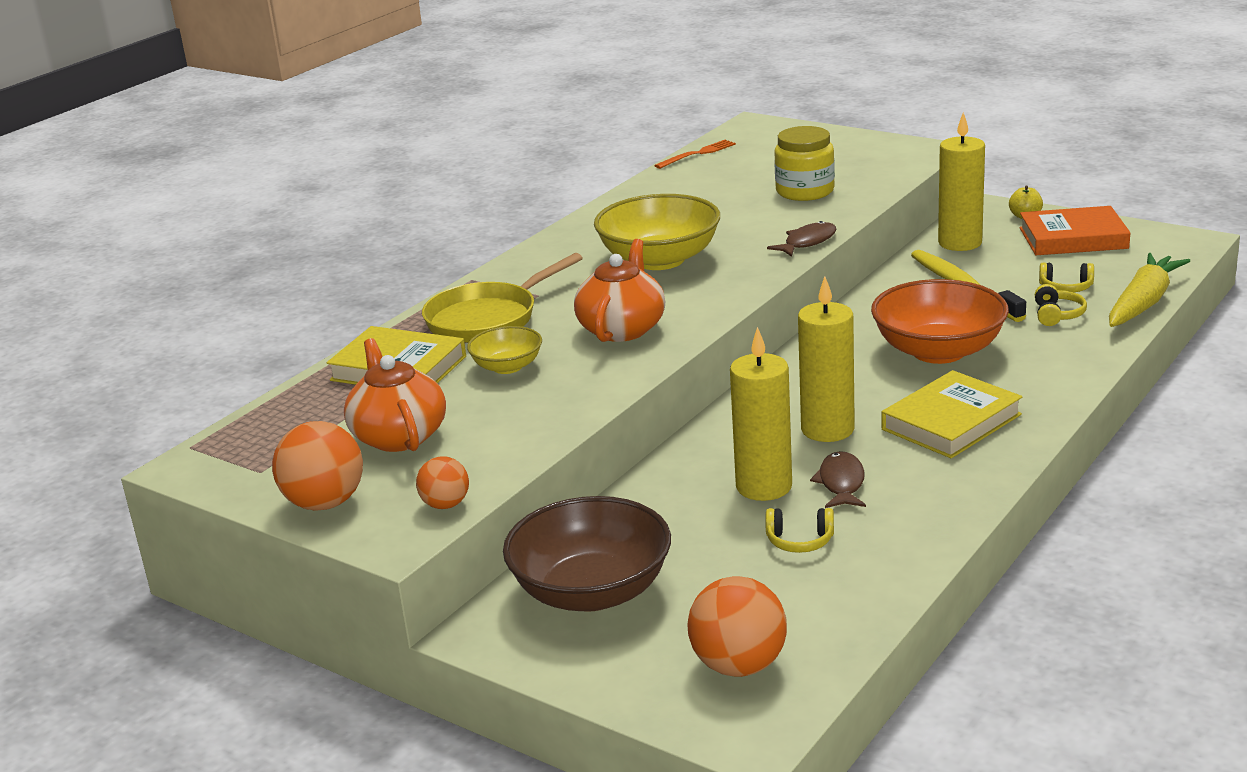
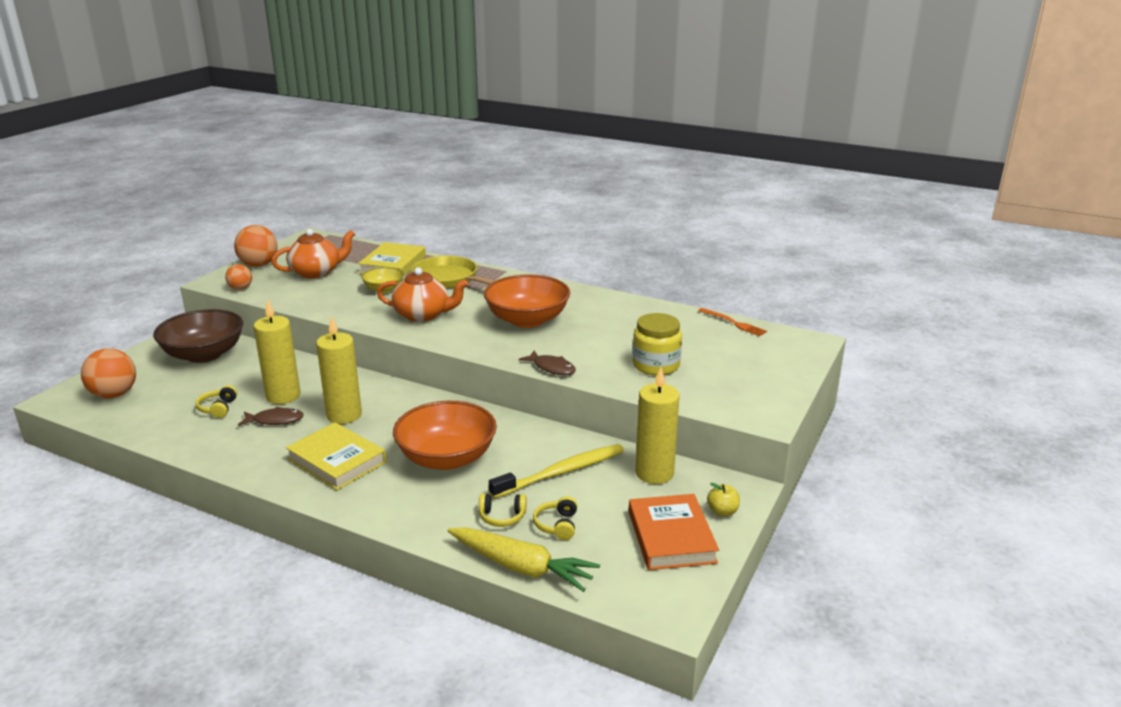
camera: 80 degrees right, 0 degrees up
yellow bowl [594,194,720,270] -> orange bowl [484,274,570,328]

